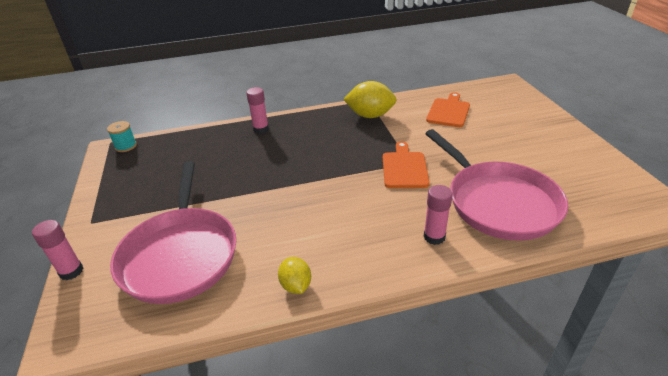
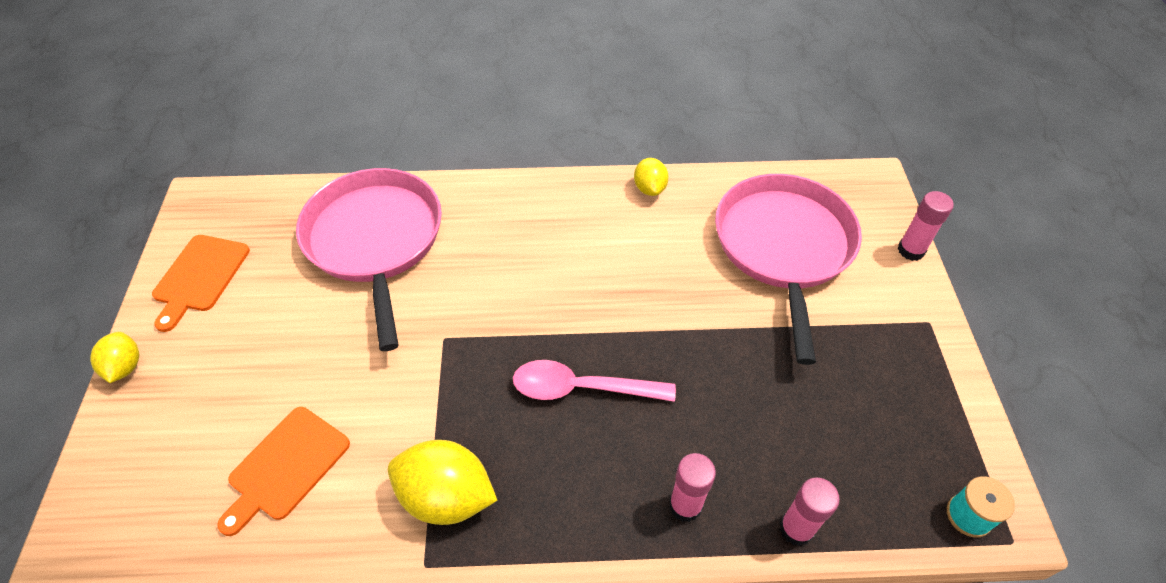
camera: 170 degrees left, 15 degrees up
orange cutting board [383,141,430,188] -> orange cutting board moved to [152,235,250,332]
pink glue stick [424,185,453,245] -> pink glue stick moved to [780,478,840,546]
none -> yellow lemon [90,332,139,383]
none -> pink spoon [513,360,676,402]

